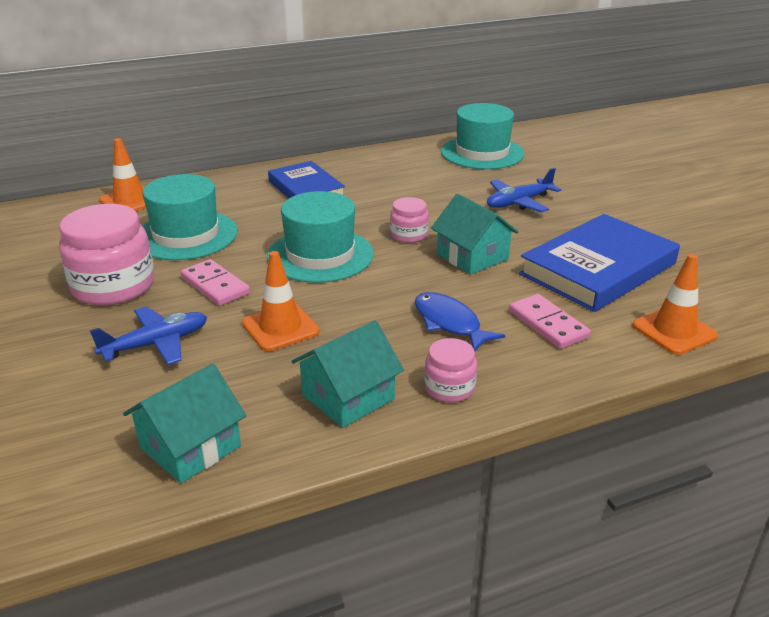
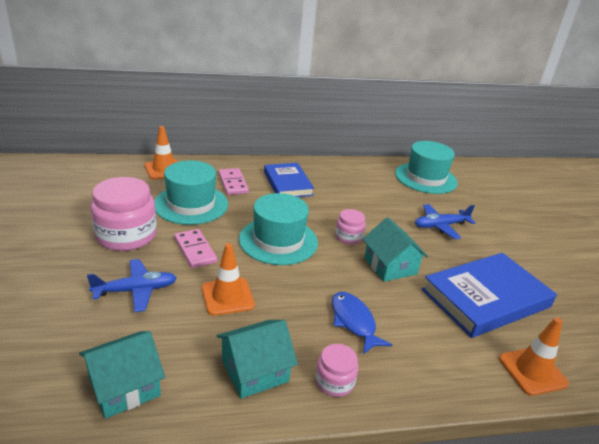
camera: 10 degrees right, 0 degrees up
pink domino [509,294,591,349] -> pink domino moved to [219,168,249,195]

